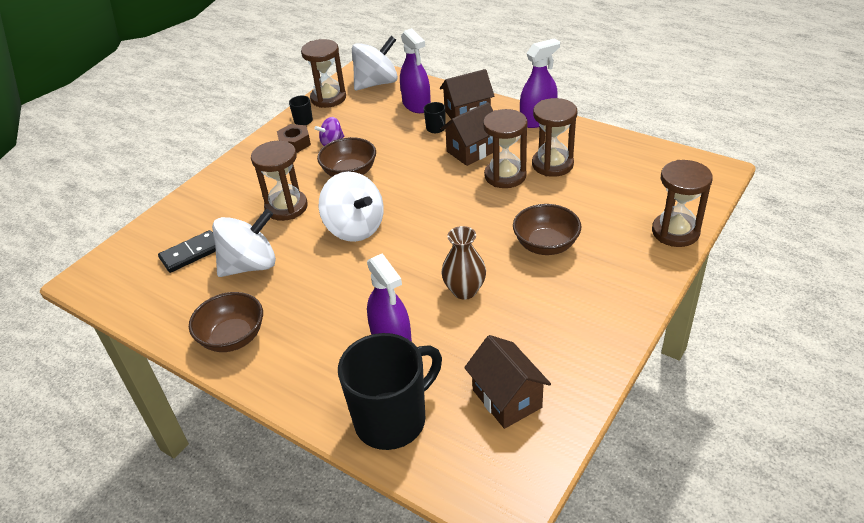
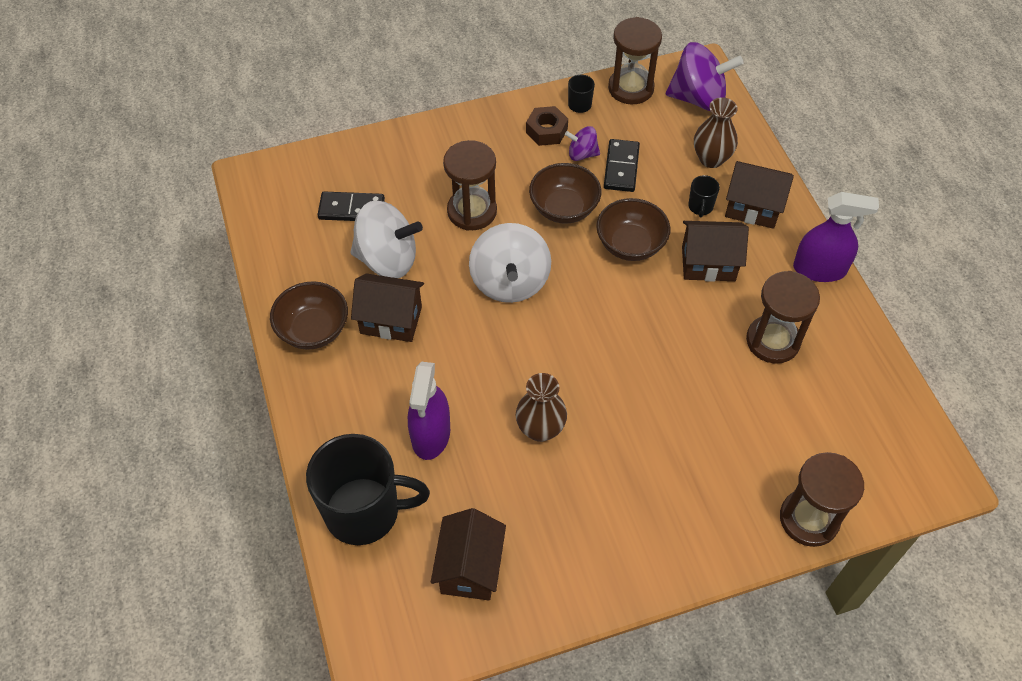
camera: 35 degrees right, 15 degrees up
white spinning top [352,36,398,90] -> purple spinning top [666,42,743,111]
purple spray bottle [400,28,431,113] -> brown vase [694,97,738,168]
brown hourglass [483,109,528,188] -> none
brown bowl [513,204,582,255] -> brown bowl moved to [596,198,671,261]
none -> brown house [351,273,424,342]
none -> black domino [604,139,640,192]

